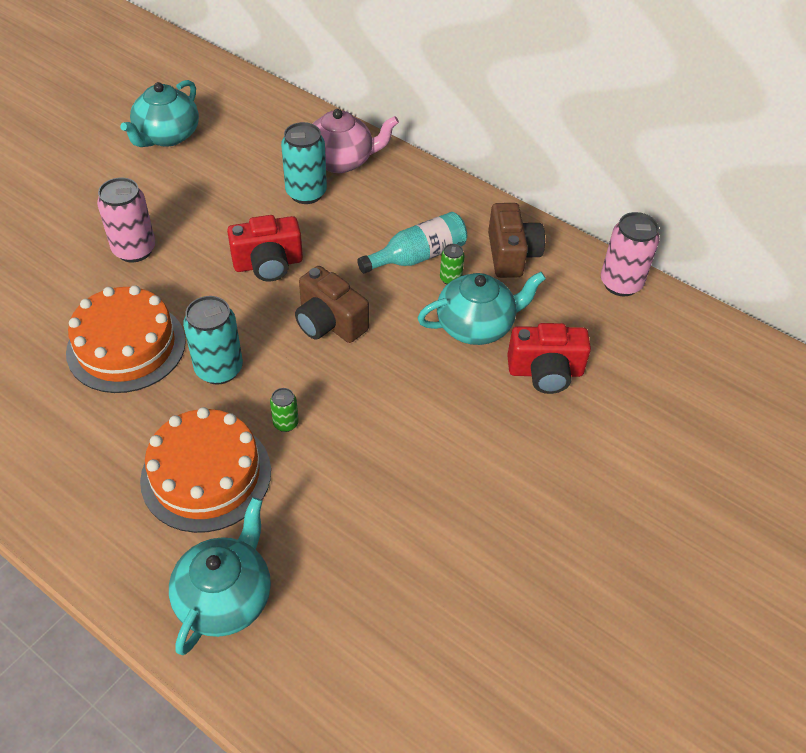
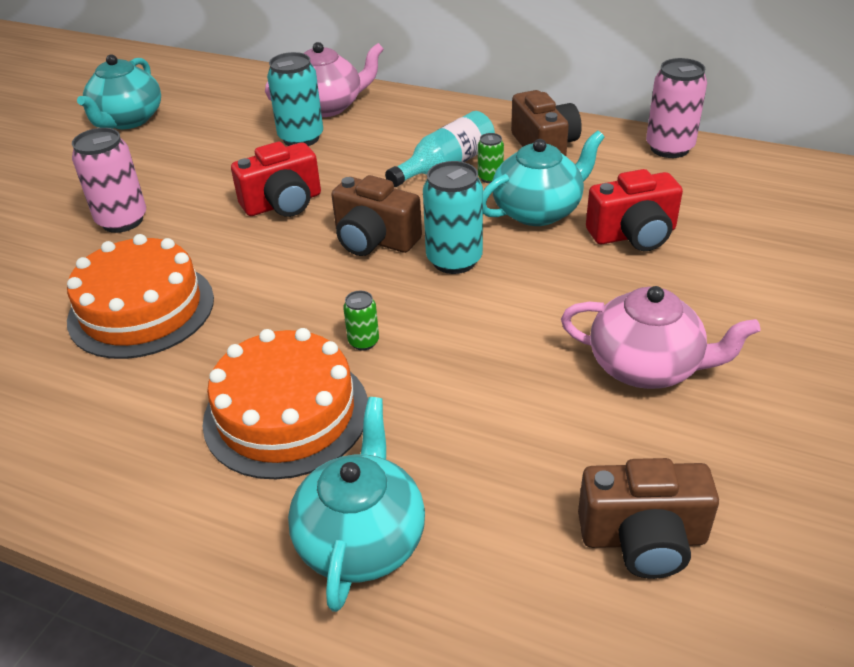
camera: 10 degrees left, 10 degrees down
turquoise can [183,296,243,385] -> turquoise can moved to [423,161,483,274]
none -> pink teapot [561,286,761,389]
none -> brown camera [578,458,719,579]

